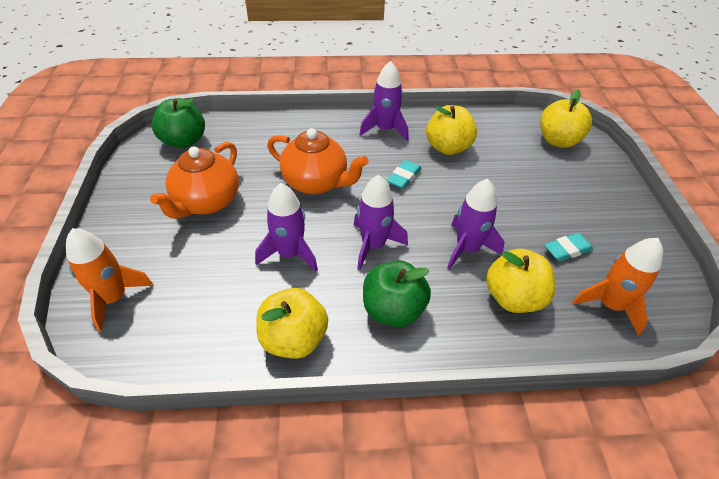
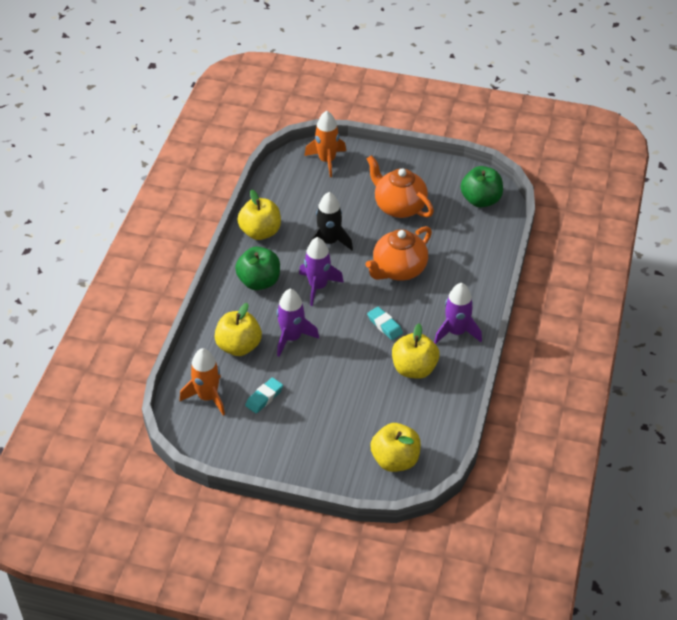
camera: 110 degrees right, 0 degrees up
purple rocket [255,183,318,272] -> black rocket [308,192,353,250]
turquoise eraser [545,233,593,262] -> turquoise eraser turned 45 degrees clockwise [245,377,283,414]

